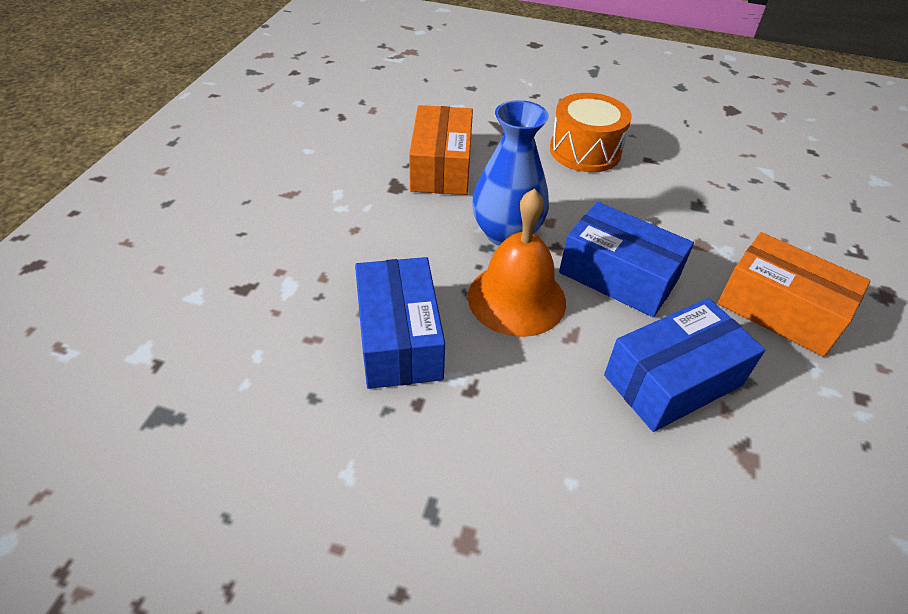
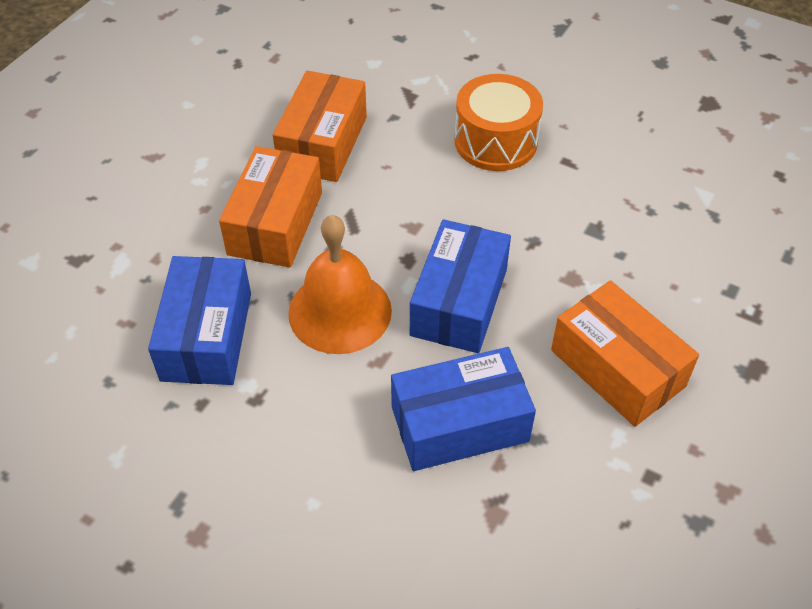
camera: 15 degrees right, 5 degrees up
blue vase [472,100,549,246] -> none
blue box [559,202,694,317] -> blue box turned 60 degrees clockwise [410,219,511,353]
none -> orange box [219,146,322,268]

